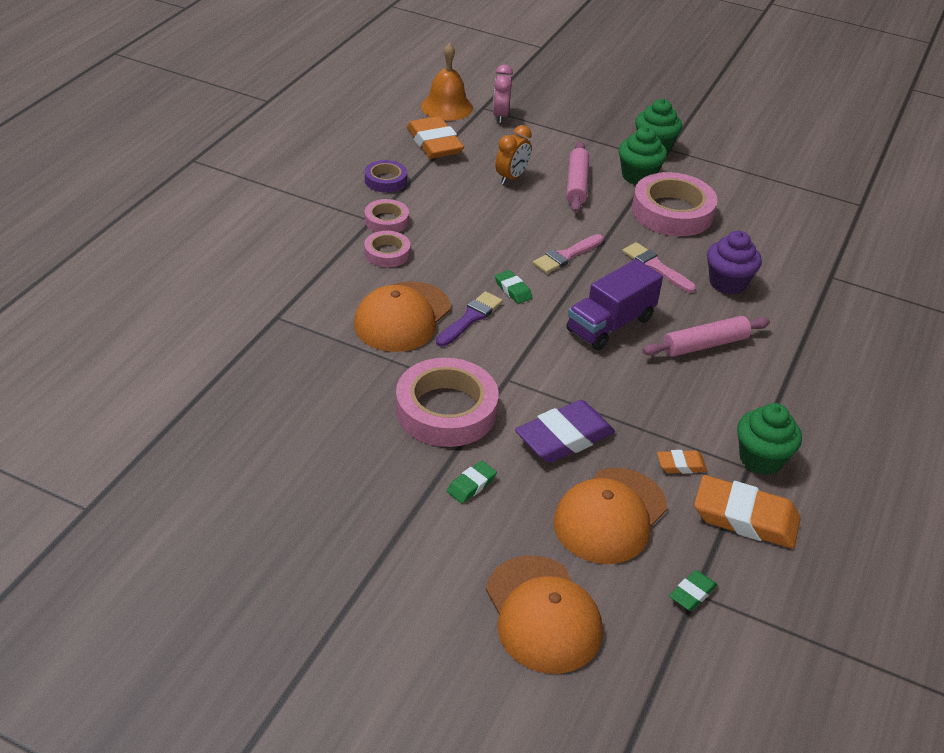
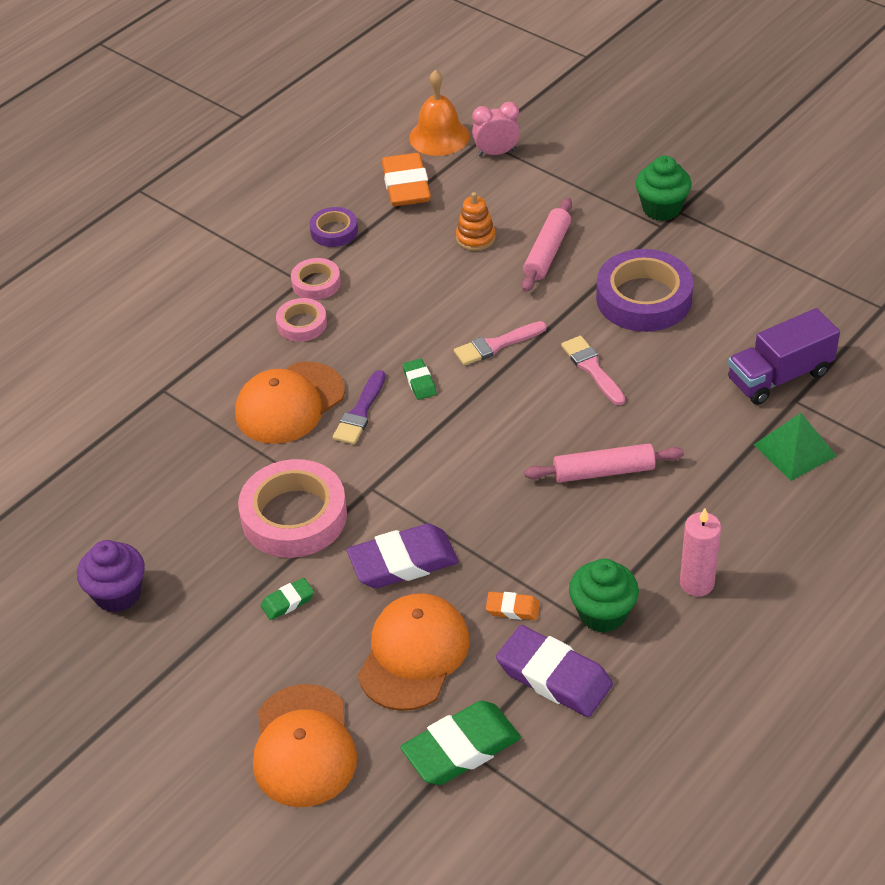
camera: 20 degrees right, 5 degrees up
purple brush [436,291,503,347] -> purple brush turned 150 degrees clockwise [333,370,386,445]
pink clock [493,65,513,123] -> pink clock turned 60 degrees clockwise [472,102,520,157]
orange clock [495,125,532,184] -> orange stacking toy [456,192,496,251]
orange cap [553,468,667,564] -> orange cap turned 150 degrees clockwise [358,593,470,711]
purple truck [566,259,663,350] -> purple truck moved to [728,308,840,405]
green cupcake [619,127,667,185] -> none
pink tape [632,172,718,236] -> purple tape [596,249,693,332]
green eraser [669,570,717,611] -> green eraser [400,701,521,785], size x2.04
orange eraser [694,475,801,548] -> purple eraser [496,625,613,717]
purple cupcake [707,231,762,295] -> purple cupcake moved to [77,540,145,612]
none -> pink candle [680,508,721,596]
none -> green pyramid [753,413,836,481]

